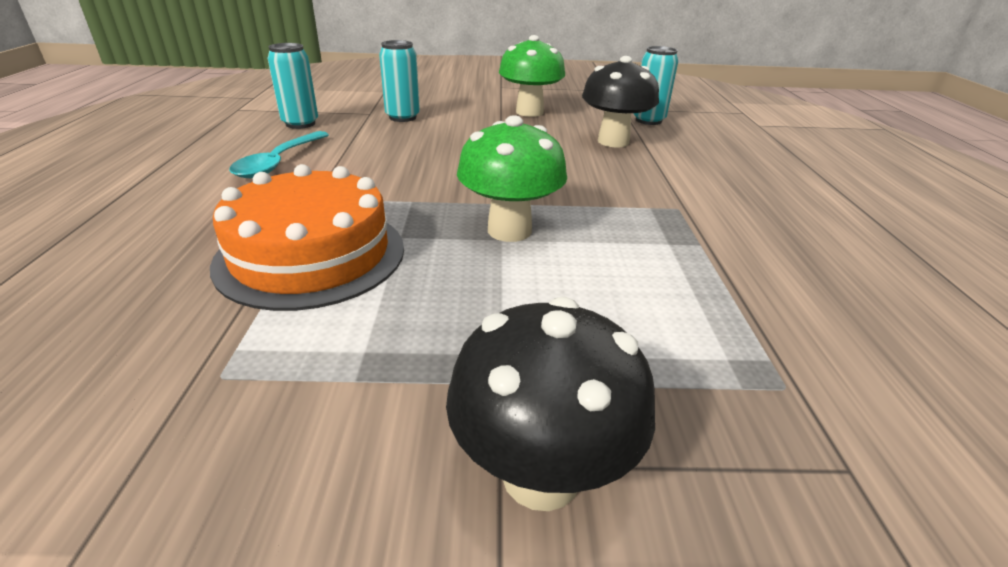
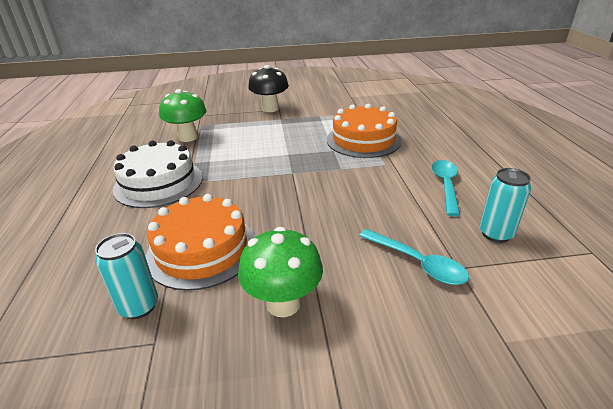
camera: 175 degrees right, 0 degrees up
turquoise can [379,40,420,122] -> turquoise spoon [359,229,469,285]
green mushroom [457,115,567,242] -> green mushroom moved to [159,89,206,142]
black mushroom [582,56,659,147] -> orange cake [145,194,255,291]
none -> white cake [113,140,203,208]

